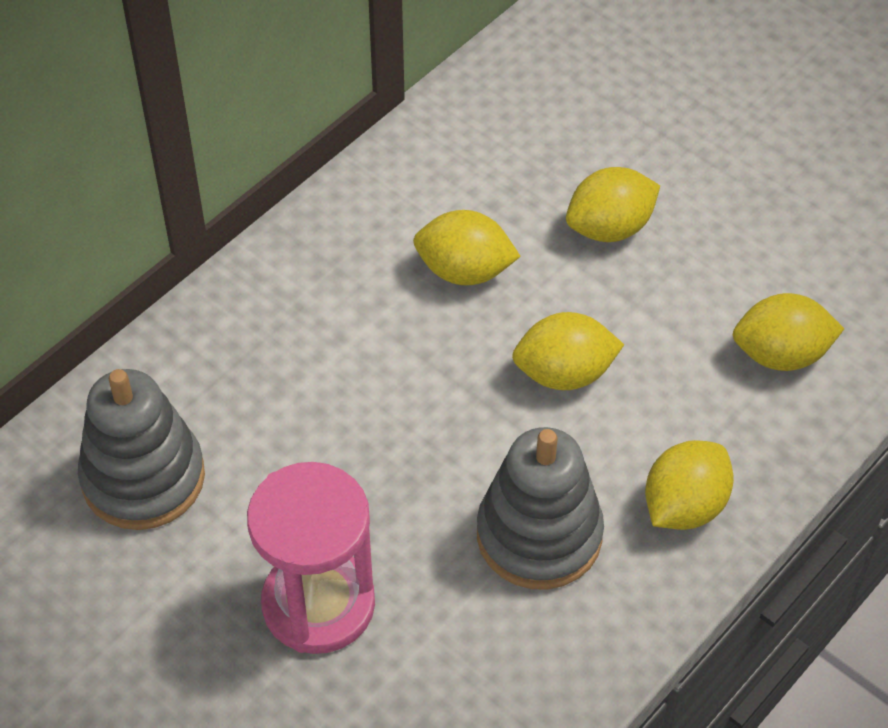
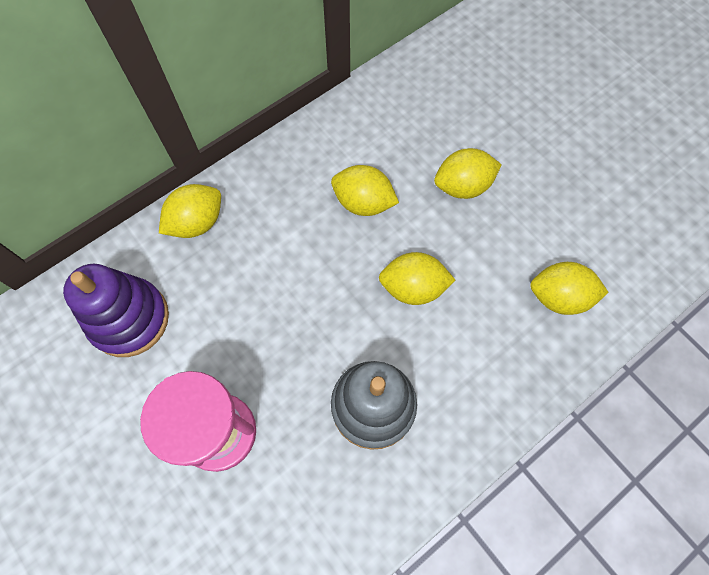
camera: 10 degrees right, 15 degrees up
grey stacking toy [78,369,205,530] -> purple stacking toy [63,264,169,357]
yellow lemon [645,440,734,530] -> yellow lemon moved to [159,184,221,238]

